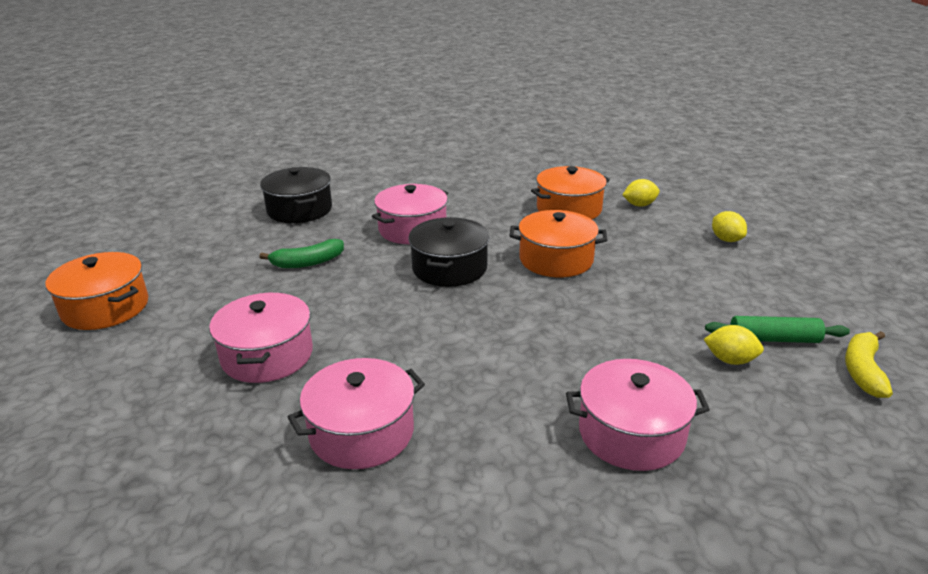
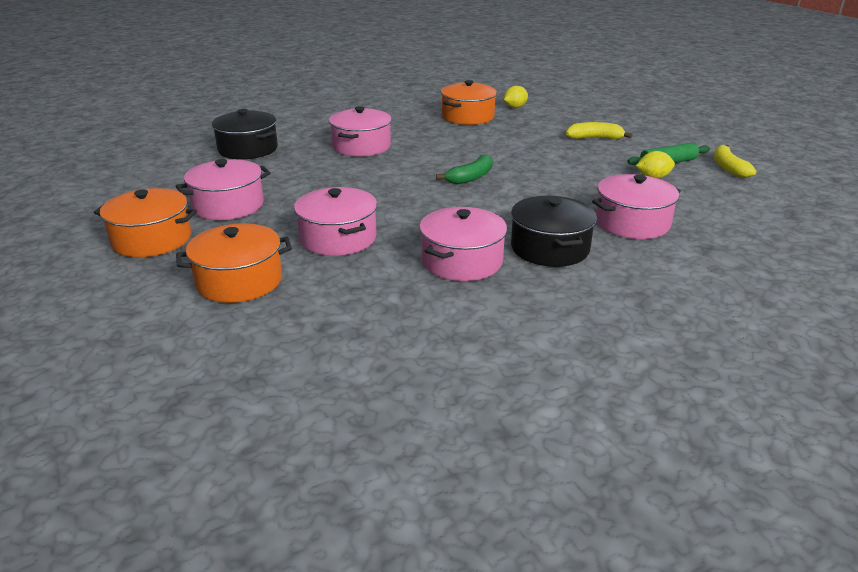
camera: 25 degrees left, 0 degrees up
green banana [259,239,344,268] -> green banana moved to [436,154,493,184]
black pot [408,217,490,287] -> black pot moved to [511,196,597,267]
orange pot [509,210,607,277] -> orange pot moved to [176,223,292,303]
yellow lemon [712,211,747,242] -> none
none -> pink pot [176,159,271,220]
none -> yellow banana [566,122,633,139]

